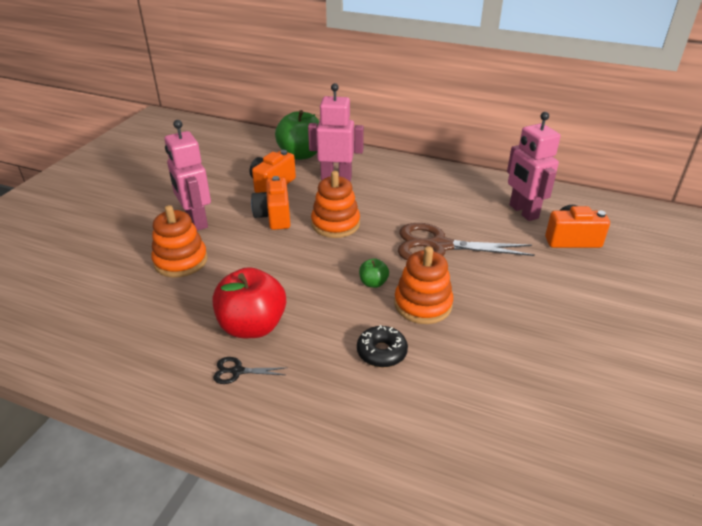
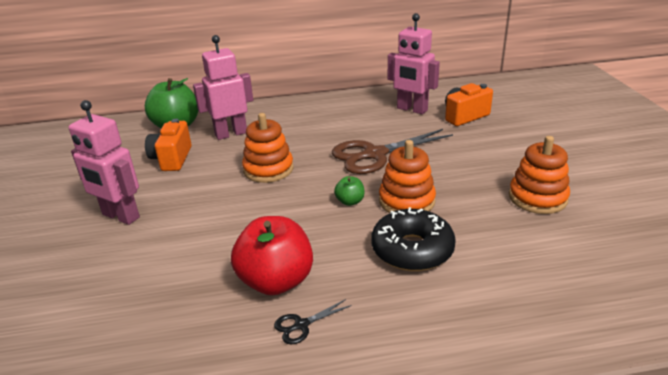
camera: 30 degrees left, 5 degrees down
orange stacking toy [151,205,208,278] -> orange stacking toy moved to [509,136,570,214]
orange camera [251,176,290,230] -> none
black donut [357,325,408,368] -> black donut [371,207,456,271], size x1.63

